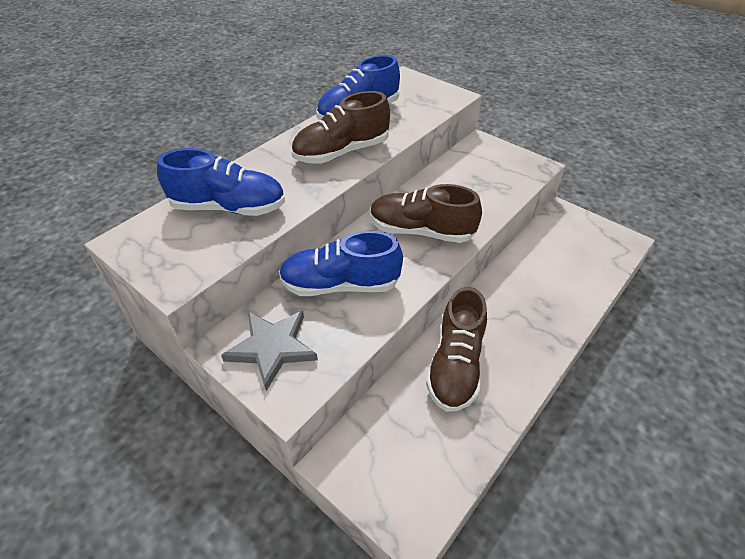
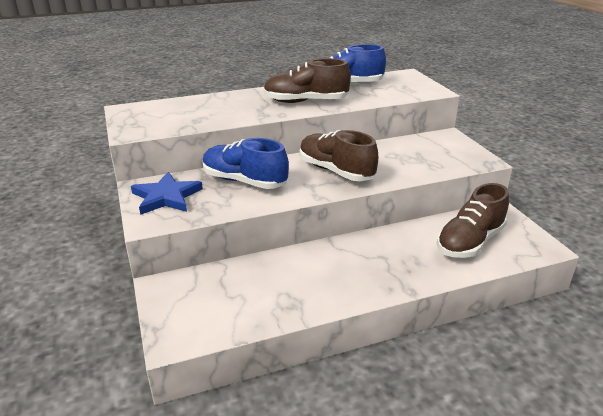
camera: 30 degrees right, 15 degrees down
blue shoe [157,148,285,216] -> none
grey star [221,311,318,391] -> blue star [131,172,203,215]
brown shoe [426,287,487,412] -> brown shoe moved to [436,183,509,258]

